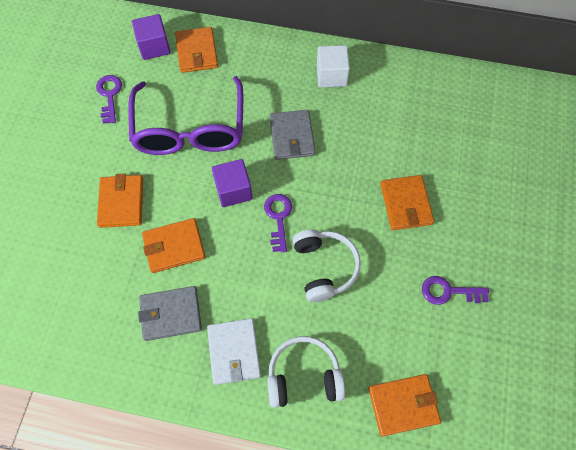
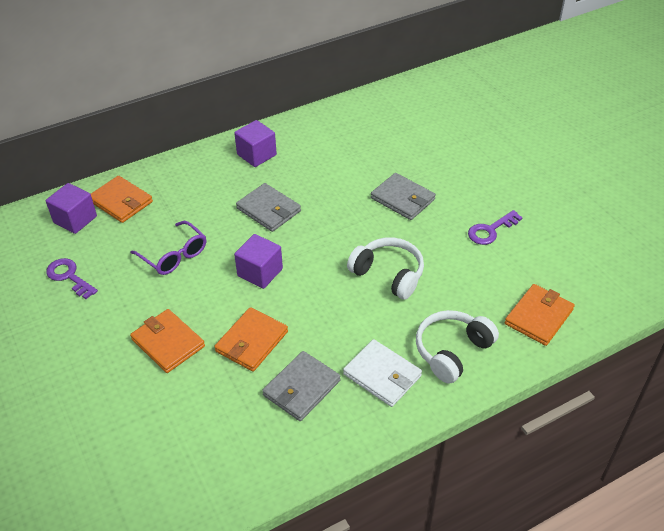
camera: 40 degrees left, 20 degrees down
purple glasses [128,76,243,155] -> purple glasses [131,221,206,275], size x0.53
purple key [264,194,292,252] -> none
white cube [317,45,350,87] -> purple cube [234,120,277,167]
orange wallet [380,175,434,230] -> grey wallet [371,173,436,220]

